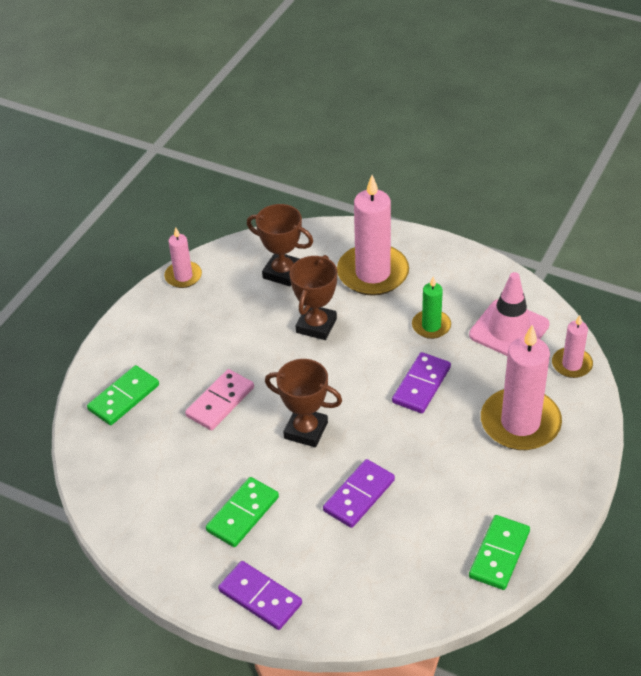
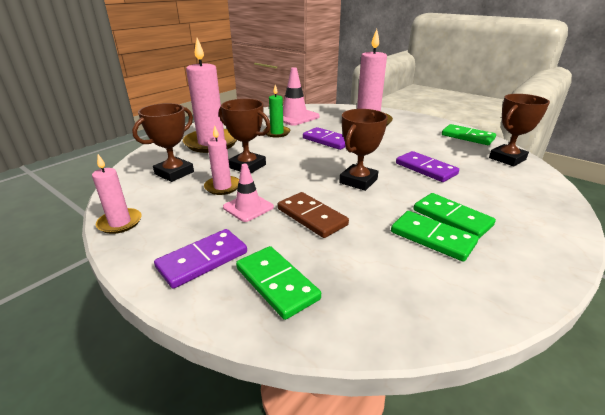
camera: 80 degrees left, 15 degrees down
pink domino [185,369,254,430] -> brown domino [278,192,349,238]
purple domino [218,561,302,630] -> purple domino moved to [154,229,247,289]
pink candle [552,315,593,378] -> pink candle moved to [204,125,239,195]
none -> pink traffic cone [223,164,274,222]
none -> green domino [391,211,479,262]
none -> brown trophy [489,94,550,166]

